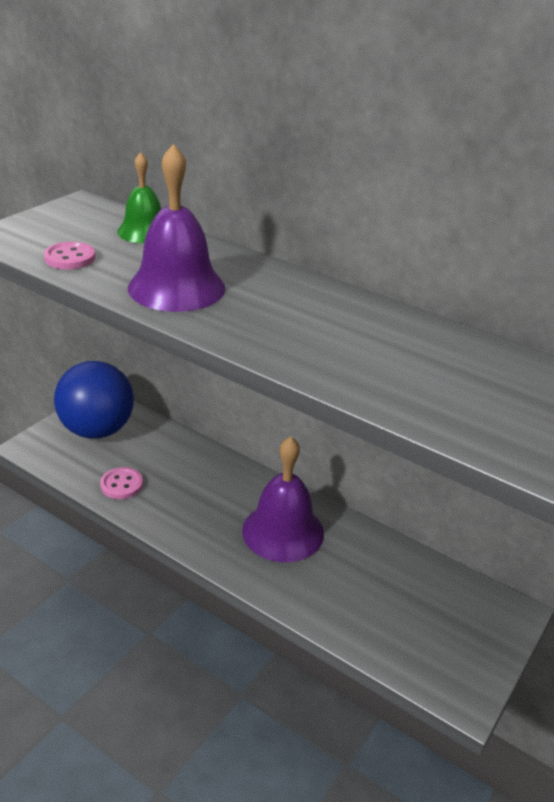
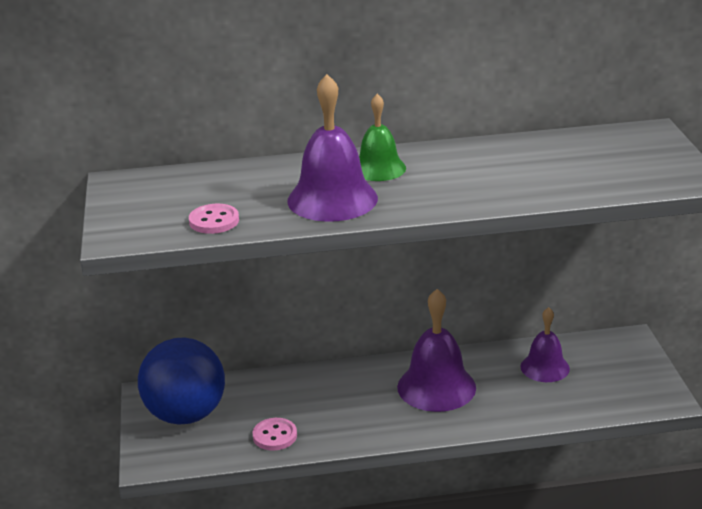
camera: 40 degrees left, 5 degrees down
green bell [117,152,161,243] -> green bell moved to [359,94,406,181]
none -> purple bell [520,307,570,382]

